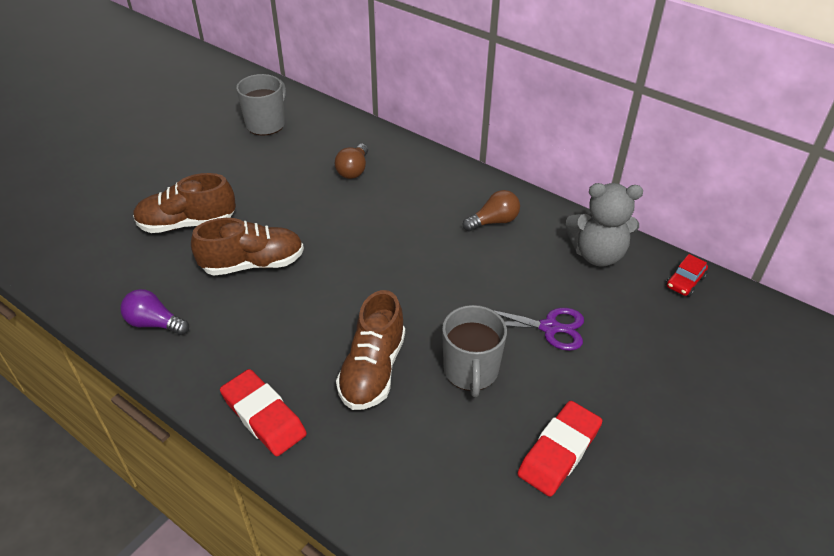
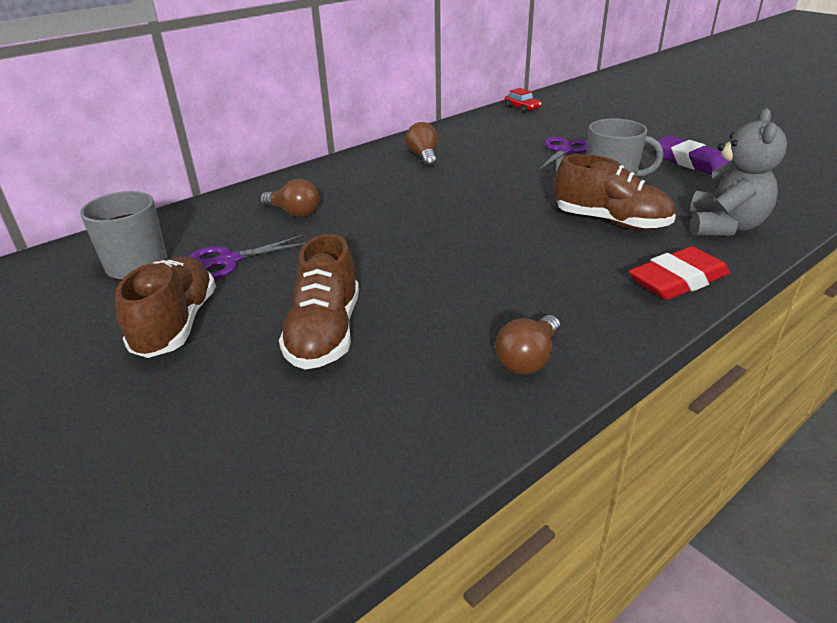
camera: 75 degrees left, 10 degrees down
purple light bulb [120,289,189,335] -> brown light bulb [495,315,560,375]
brown shoe [191,218,304,276] -> brown shoe moved to [115,256,216,358]
red eraser [517,401,603,497] -> purple eraser [655,135,730,175]
grey teddy bear [566,183,643,267] -> grey teddy bear moved to [690,108,787,236]
none -> purple scissors [189,235,305,279]

